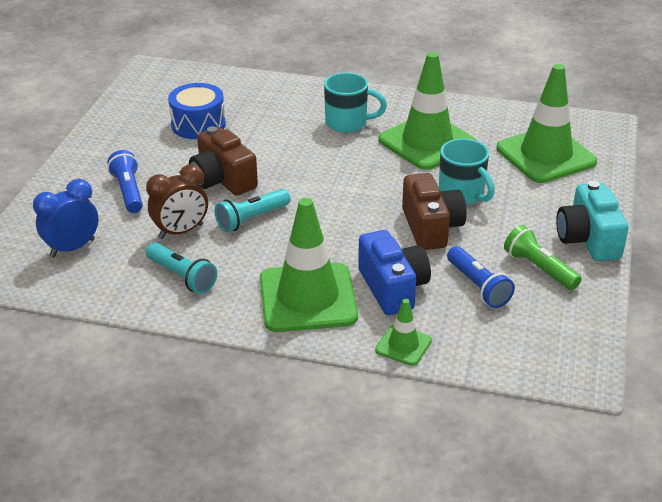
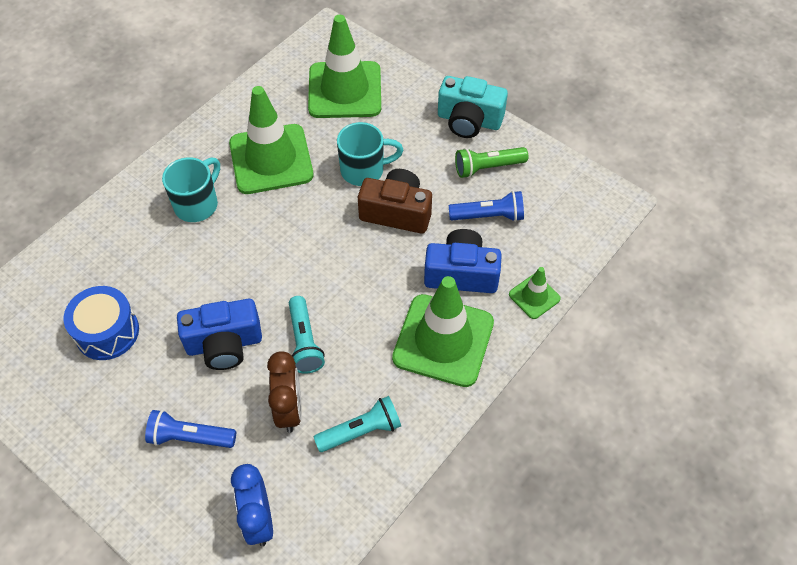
camera: 65 degrees left, 20 degrees up
brown camera [189,126,258,196] -> blue camera [177,299,262,370]

